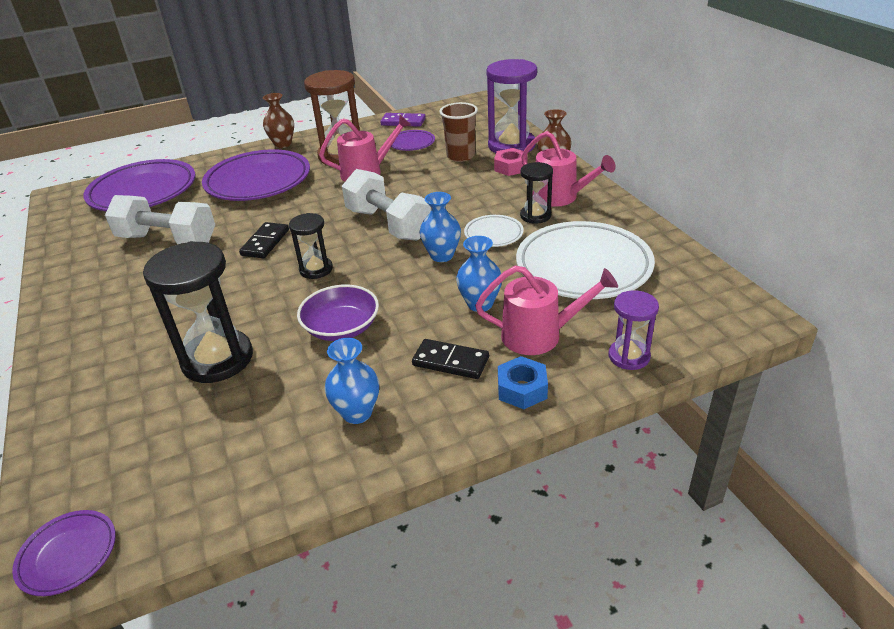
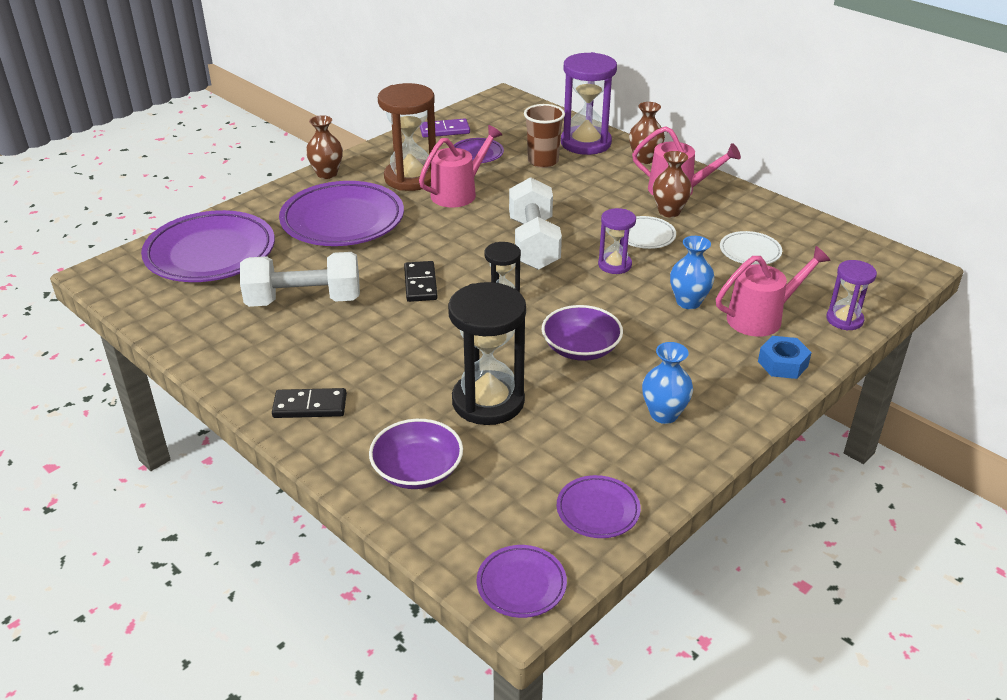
camera: 25 degrees left, 0 degrees up
white dumbbell [342,169,431,241] -> white dumbbell turned 60 degrees clockwise [509,177,562,270]
black domino [412,339,489,379] -> black domino moved to [272,388,347,418]
blue vase [420,192,461,262] -> purple hourglass [598,208,636,274]
pink nut [494,148,527,176] -> none
white plate [516,221,655,299] -> white plate [720,231,782,265], size x0.48
black hourglass [520,162,553,224] -> brown vase [653,151,692,217]
none -> purple bowl [369,419,463,489]
none -> purple plate [557,475,641,538]

